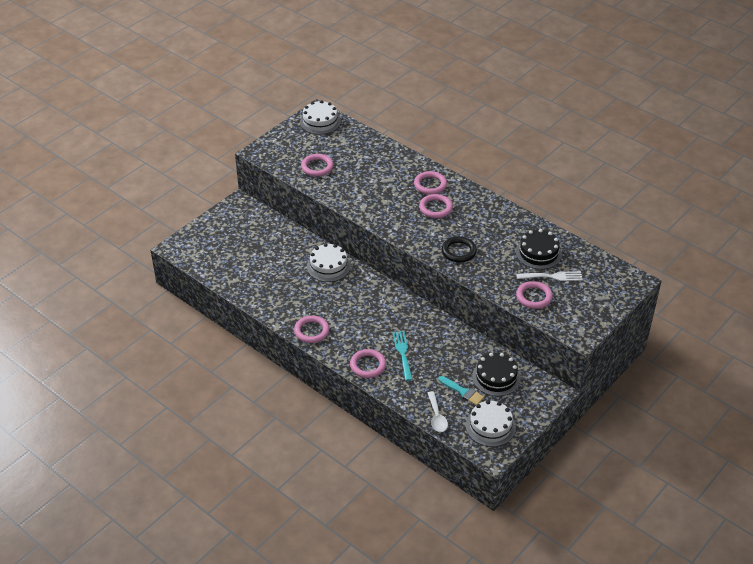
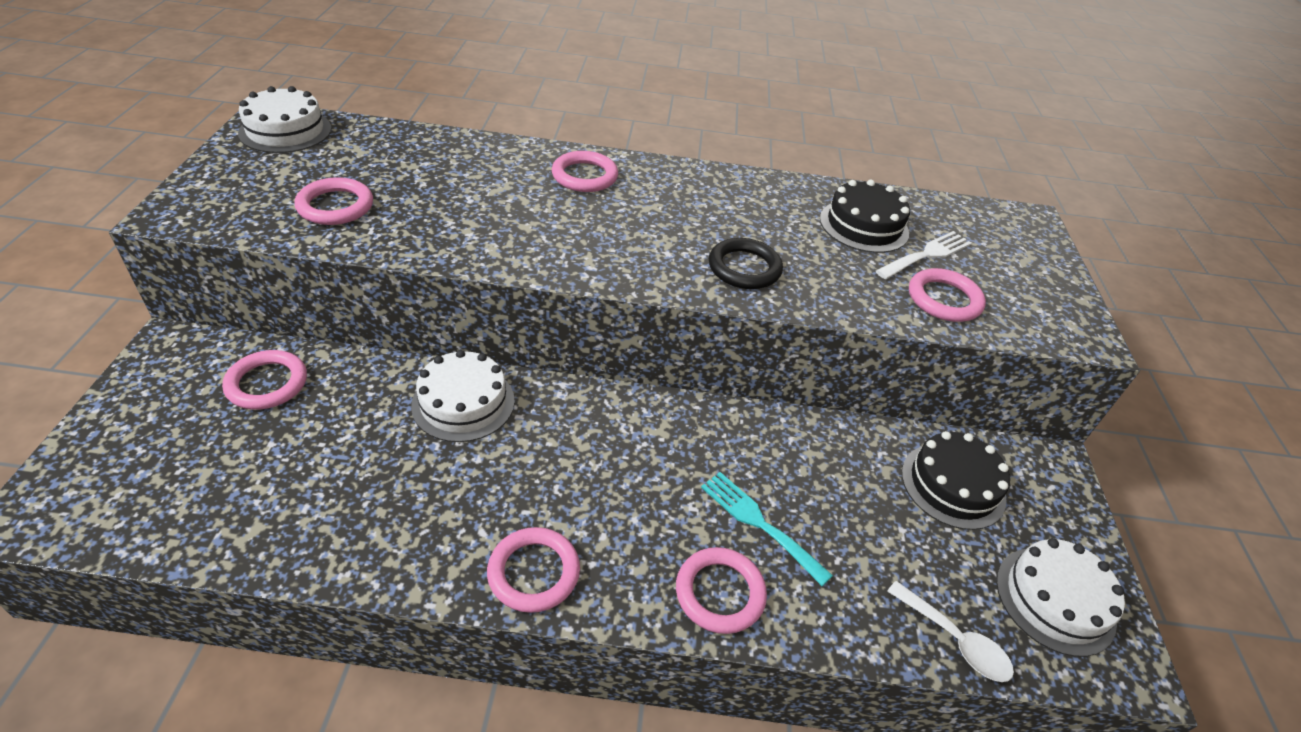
camera: 40 degrees left, 0 degrees up
pink ring [419,194,453,218] -> pink ring moved to [222,350,307,410]
turquoise brush [438,376,484,405] -> none

